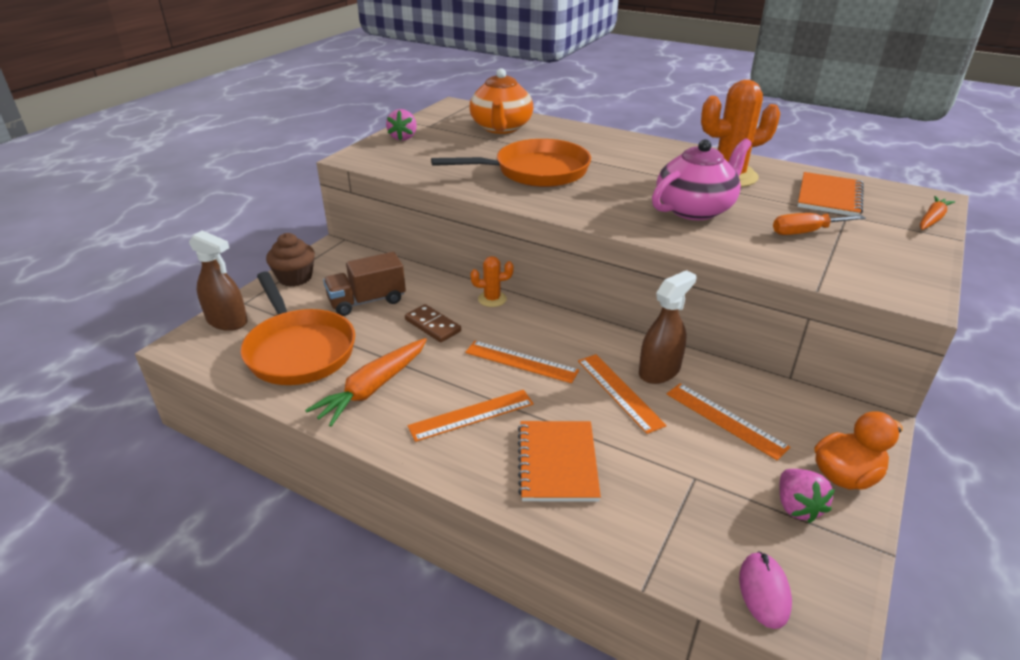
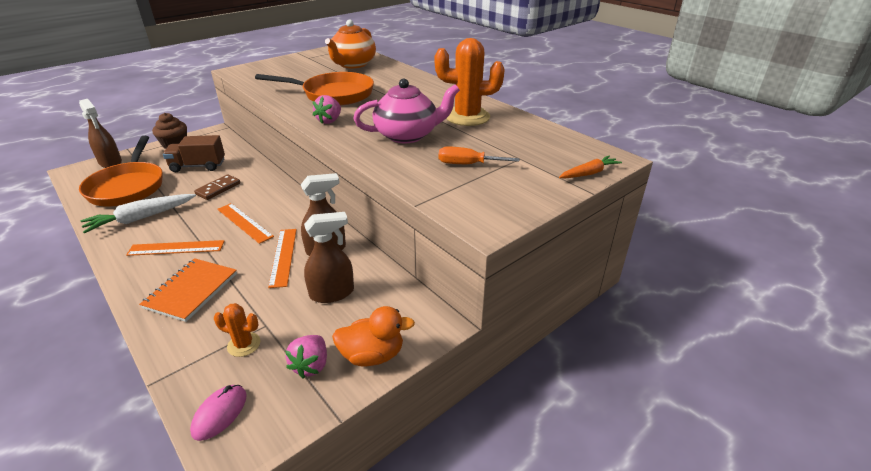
camera: 20 degrees right, 0 degrees up
orange carrot [305,338,427,427] -> white carrot [81,194,196,233]
pink strawberry [386,109,417,141] -> pink strawberry moved to [313,95,341,124]
brown domino [405,304,461,342] -> brown domino turned 60 degrees clockwise [194,174,240,200]
orange cactus [470,256,514,307] -> orange cactus moved to [214,303,260,357]
orange ruler [667,383,790,460] -> brown spray bottle [304,212,354,303]
orange notebook [797,172,864,216] -> none

